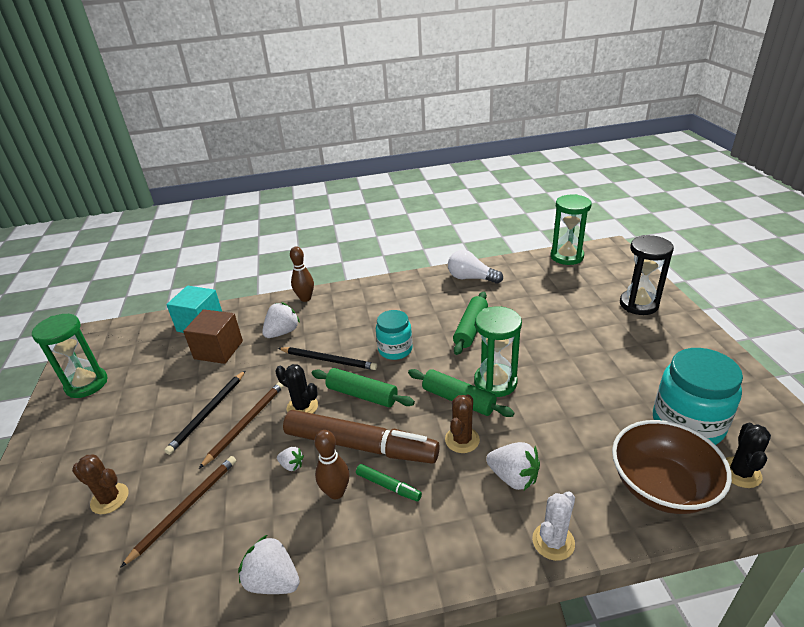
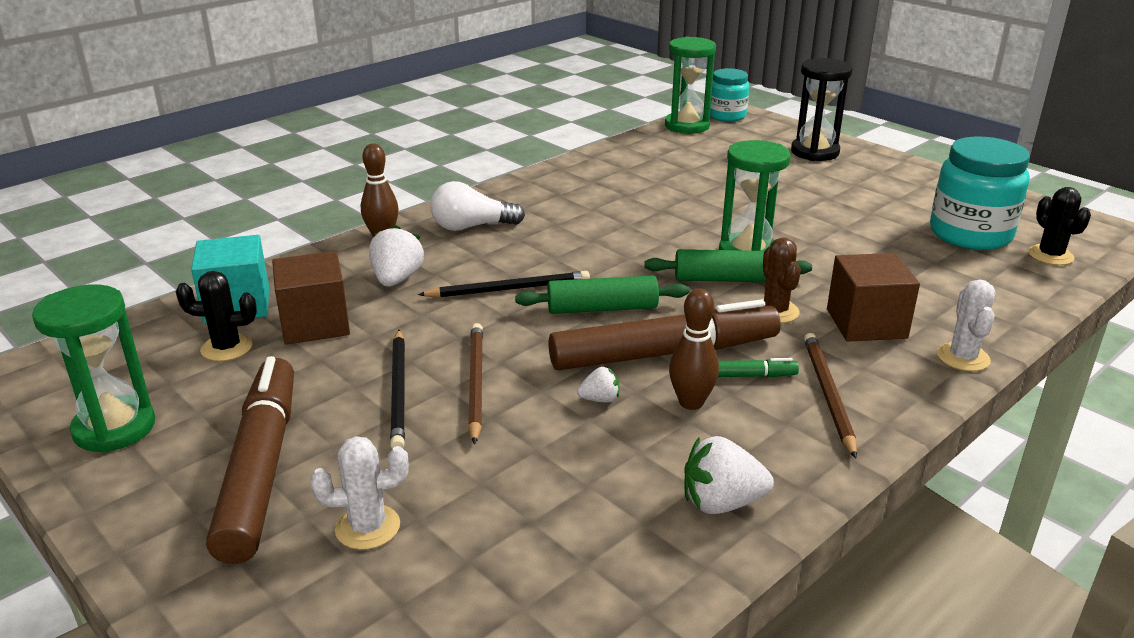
camera: 35 degrees left, 5 degrees down
brown cactus [72,454,129,514] -> white cactus [311,436,409,550]
brown pencil [120,456,236,568] -> brown pencil moved to [804,333,857,459]
black cactus [276,364,318,414] -> black cactus moved to [176,271,257,361]
turquoise jar [376,310,413,360] -> turquoise jar moved to [710,68,749,122]
white light bulb [448,250,503,284] -> white light bulb moved to [430,181,525,231]
green rolling pin [453,292,488,355] -> none
white strawberry [486,442,540,490] -> brown cube [827,253,920,342]
brown bowl [612,420,732,514] -> none
none -> brown marker [206,356,294,564]

